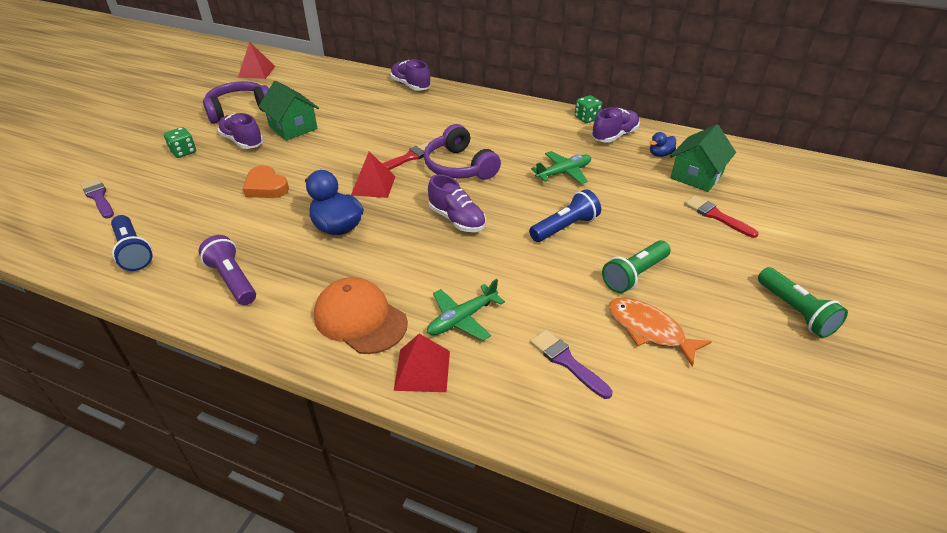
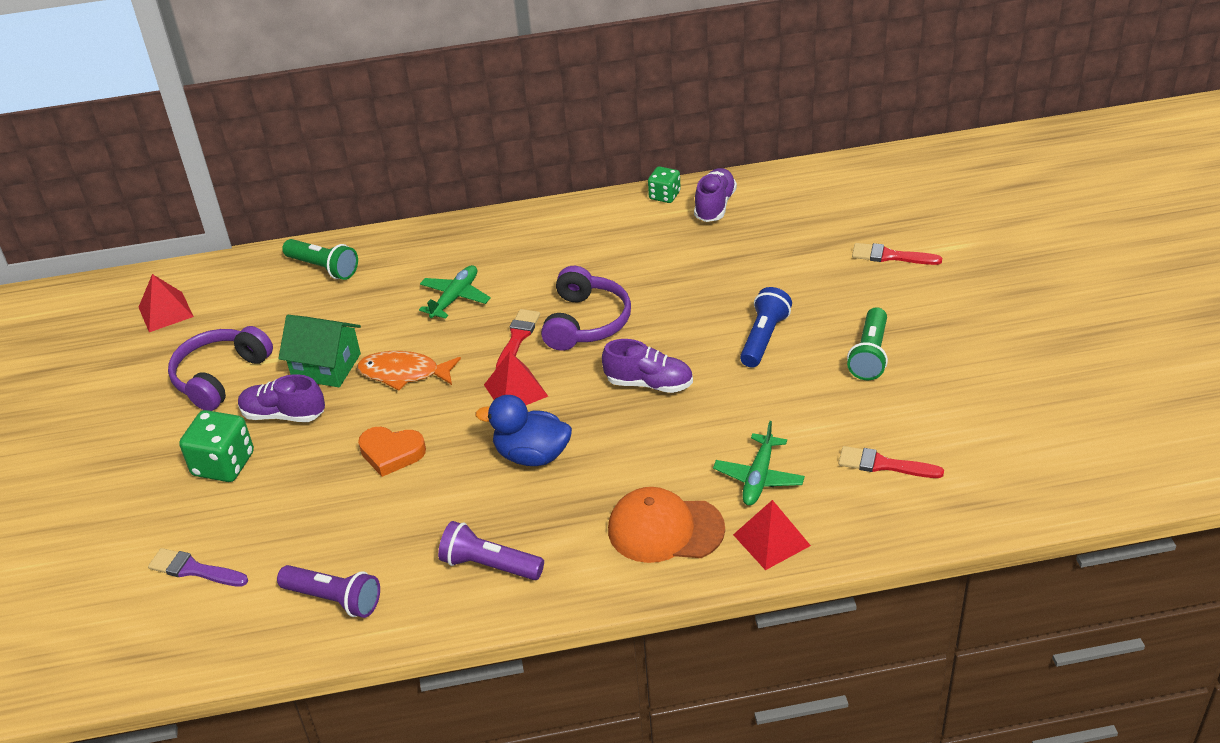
camera: 30 degrees left, 0 degrees up
blue flashlight [111,215,152,271] -> purple flashlight [277,565,380,618]
green dice [164,127,196,158] -> green dice [179,410,254,482], size x1.63
purple shoe [390,59,431,91] -> none
purple headphones [424,124,501,180] -> purple headphones turned 105 degrees counterclockwise [541,266,631,351]
purple brush [530,330,612,399] -> red brush [839,446,944,478]
green plane [531,151,591,184] -> green plane moved to [419,265,491,319]
orange fish [609,298,712,367] -> orange fish moved to [357,351,461,391]
blue duck [650,132,676,157] -> none
green house [670,124,736,192] -> none
green flashlight [758,267,848,338] -> green flashlight moved to [282,239,358,280]

